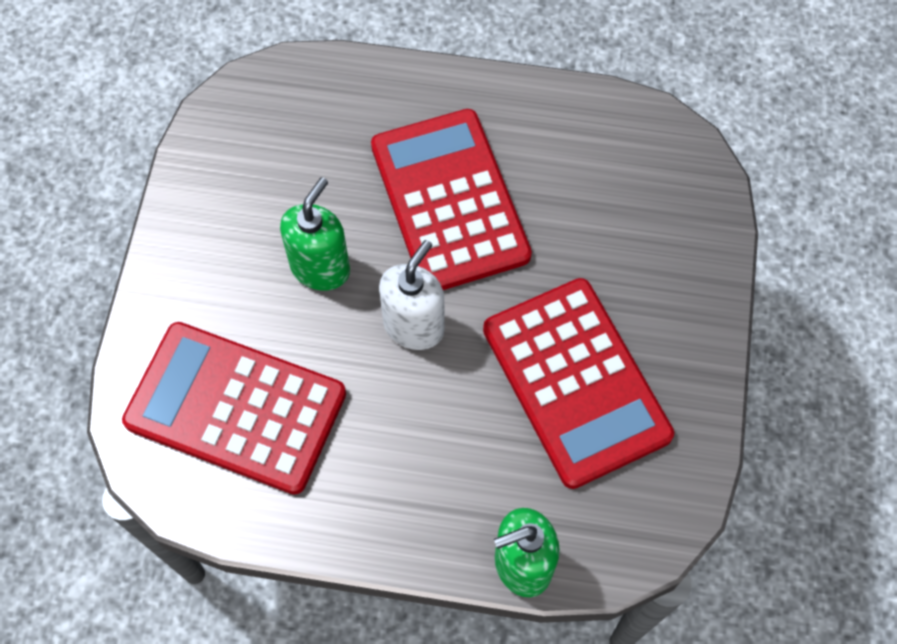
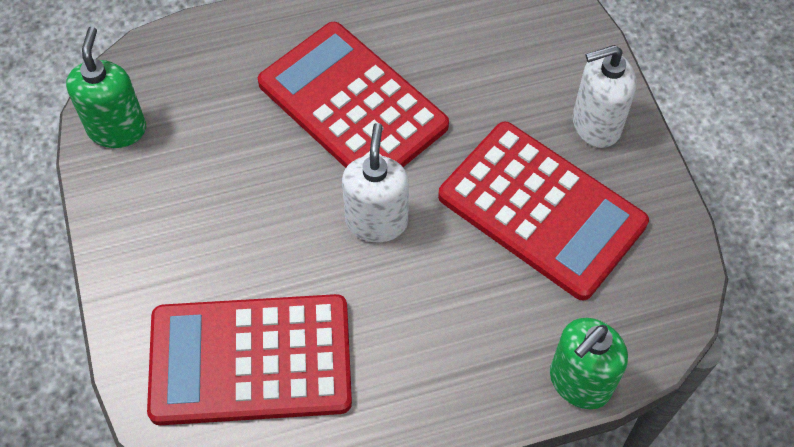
camera: 25 degrees left, 5 degrees down
green soap dispenser [280,177,350,291] -> green soap dispenser moved to [66,27,146,148]
none -> white soap dispenser [573,45,637,148]

